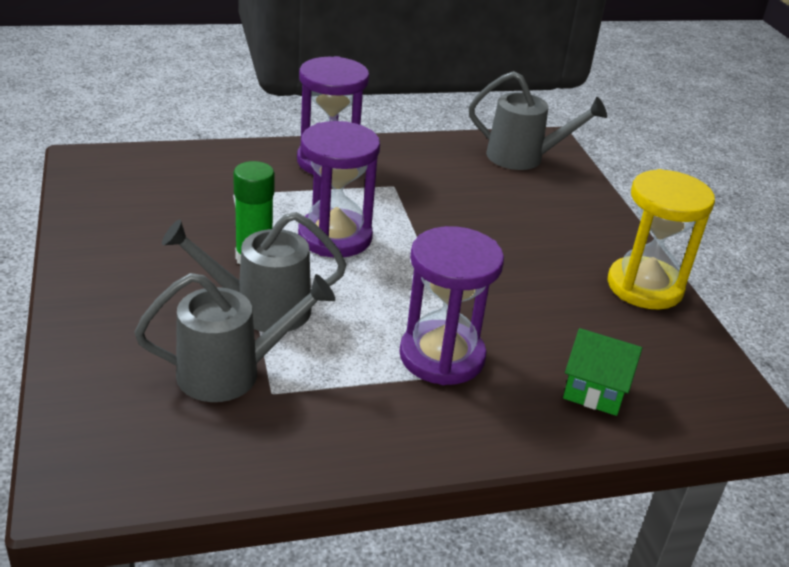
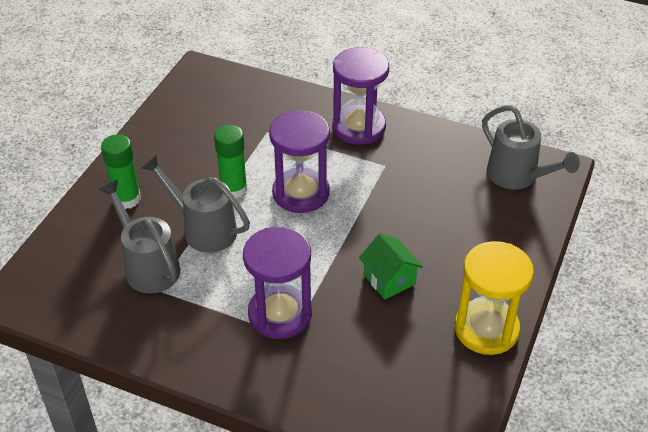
camera: 40 degrees right, 10 degrees up
grey watering can [135,273,335,402] -> grey watering can turned 150 degrees counterclockwise [98,180,180,294]
green house [563,328,642,416] -> green house moved to [359,233,423,299]
none -> green glue stick [101,134,141,209]

